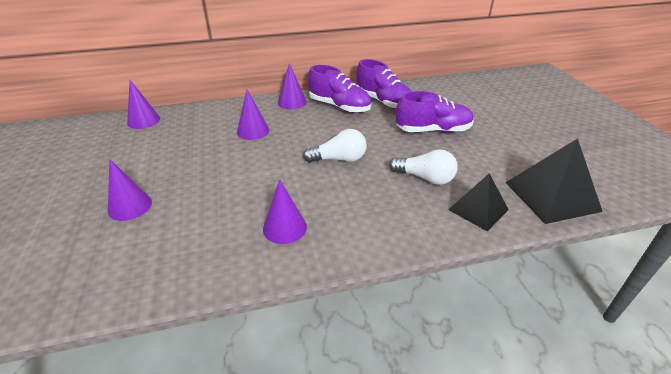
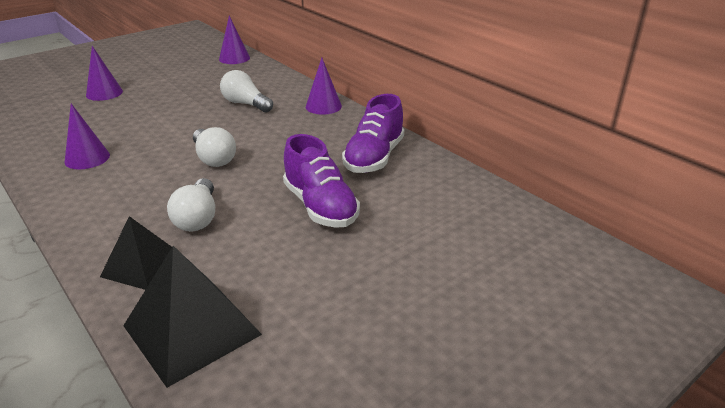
camera: 65 degrees right, 5 degrees down
purple cone [237,90,270,140] -> white light bulb [220,70,273,113]
purple shoe [308,65,371,113] -> none

